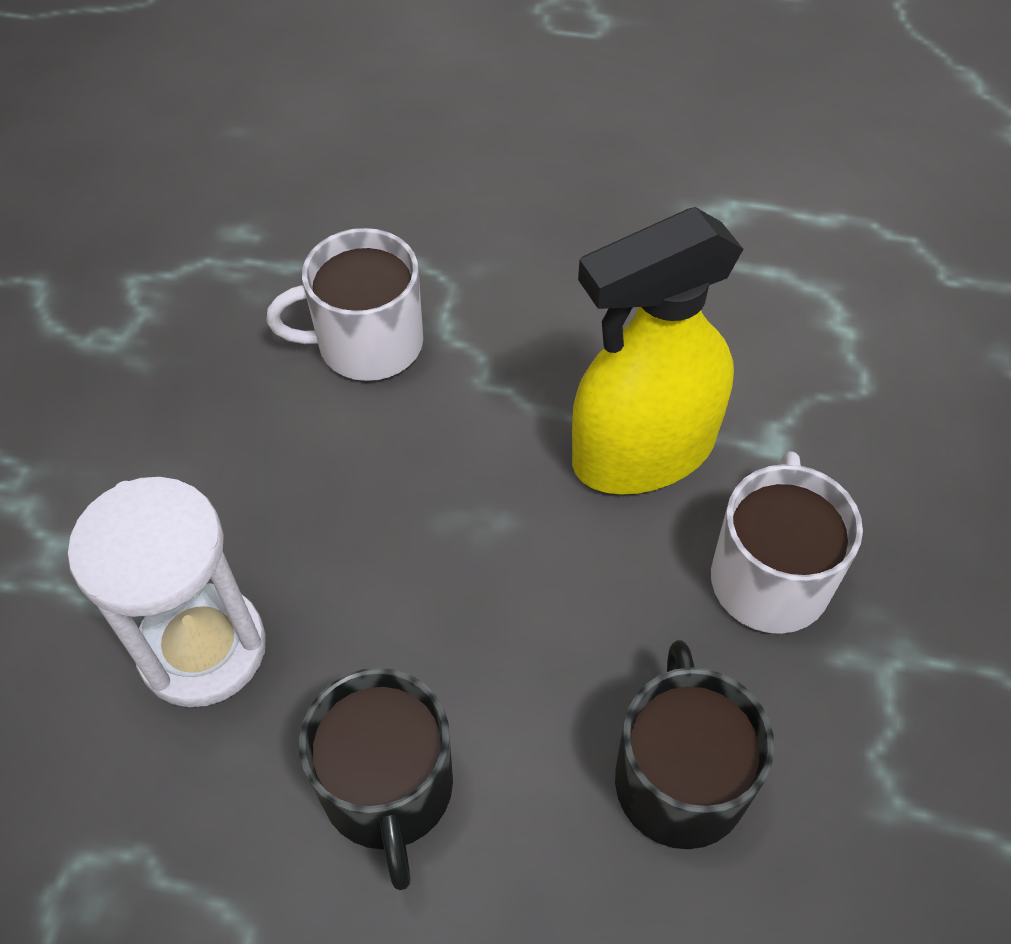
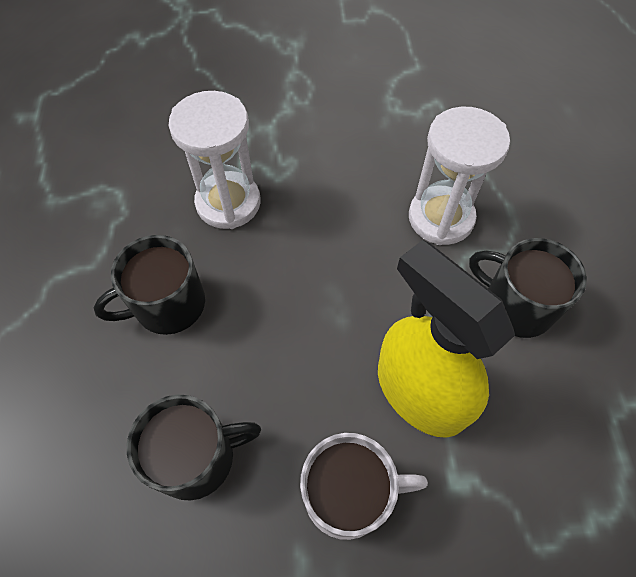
camera: 75 degrees right, 5 degrees up
white mug [266,228,423,381] -> white hourglass [409,106,510,245]
none -> black mug [469,238,587,338]

